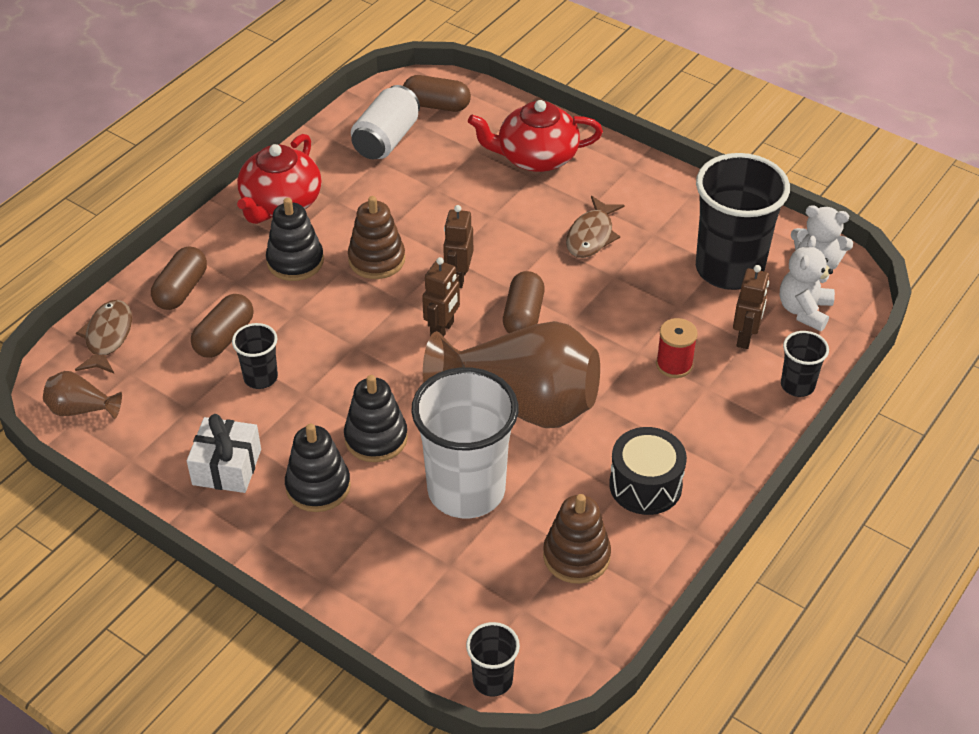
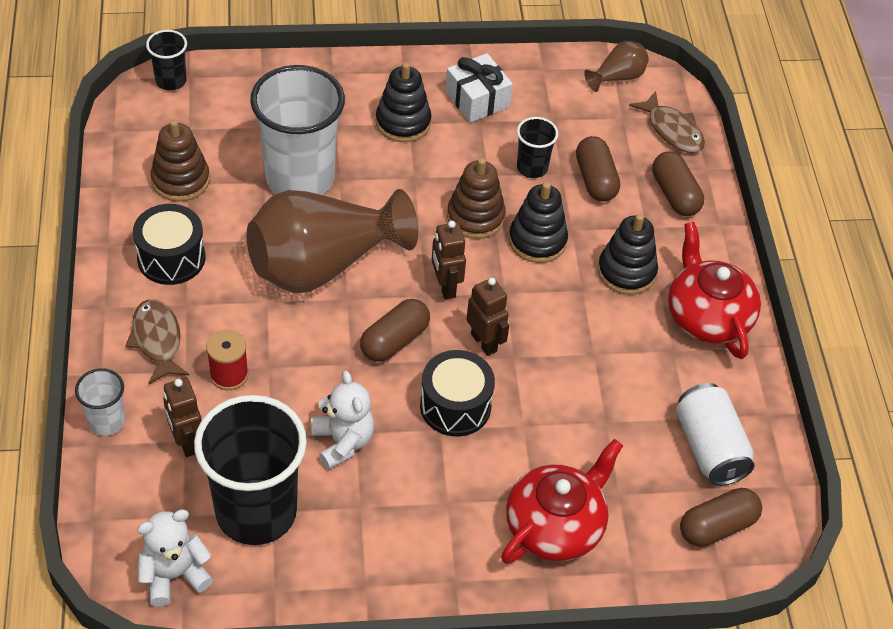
camera: 135 degrees right, 5 degrees up
black stacking toy [344,375,408,462] -> black stacking toy moved to [509,182,568,263]
brown stacking toy [348,196,405,279] -> brown stacking toy moved to [447,158,506,239]
brown capsule [503,271,545,333] -> brown capsule turned 75 degrees clockwise [360,299,430,362]
brown fish [566,196,625,258] -> brown fish moved to [126,299,190,384]
white teddy bear [780,236,835,331] -> white teddy bear moved to [311,371,374,470]
black cup [781,331,829,397] -> white cup [75,368,125,436]
none -> black drum [420,350,495,437]

